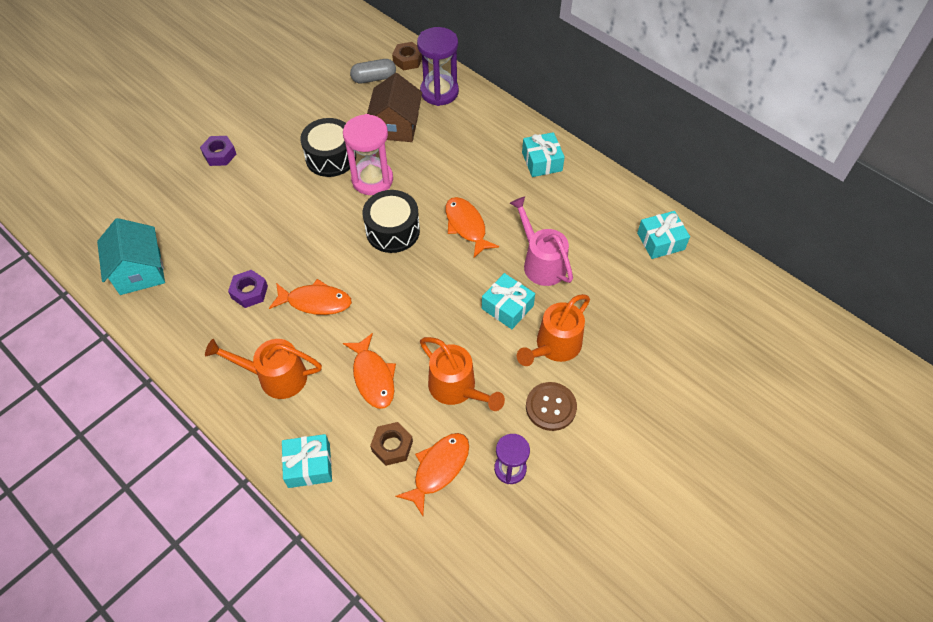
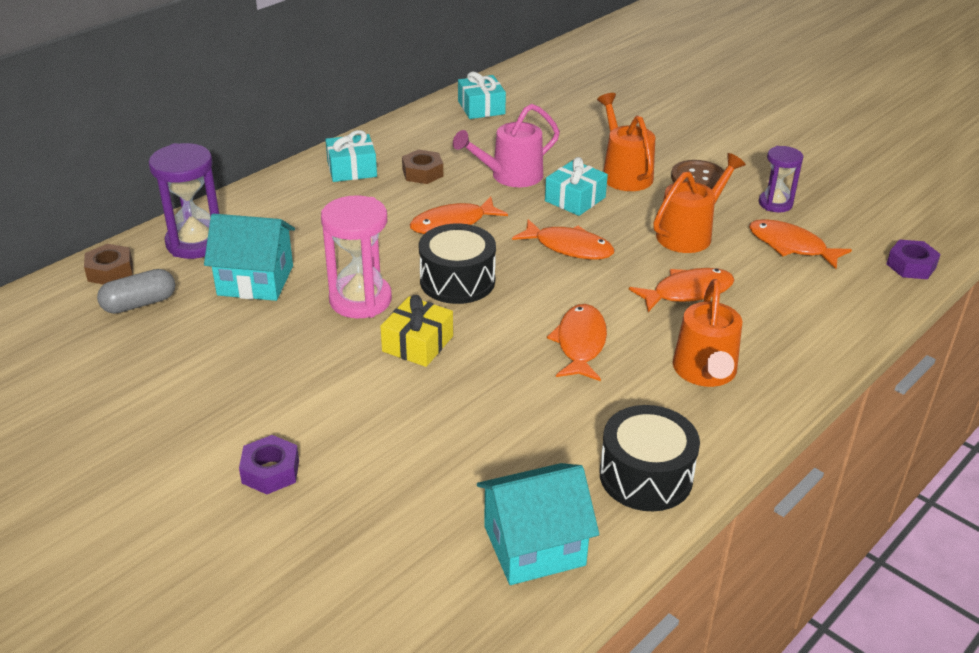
camera: 90 degrees left, 20 degrees down
purple nut [228,270,268,308] -> purple nut moved to [887,239,941,279]
turquoise gift [282,434,332,488] -> none
black drum [300,118,356,177] -> black drum moved to [600,405,700,511]
grey capsule [350,59,396,83] -> grey capsule turned 75 degrees clockwise [97,269,175,314]
brown house [367,73,422,142] -> turquoise house [204,214,295,301]
brown nut [370,422,413,466] -> brown nut moved to [402,149,443,184]
orange watering can [517,294,590,366] -> orange watering can turned 150 degrees counterclockwise [597,93,655,191]
none -> yellow gift [380,295,453,367]
none -> orange fish [512,219,615,259]

